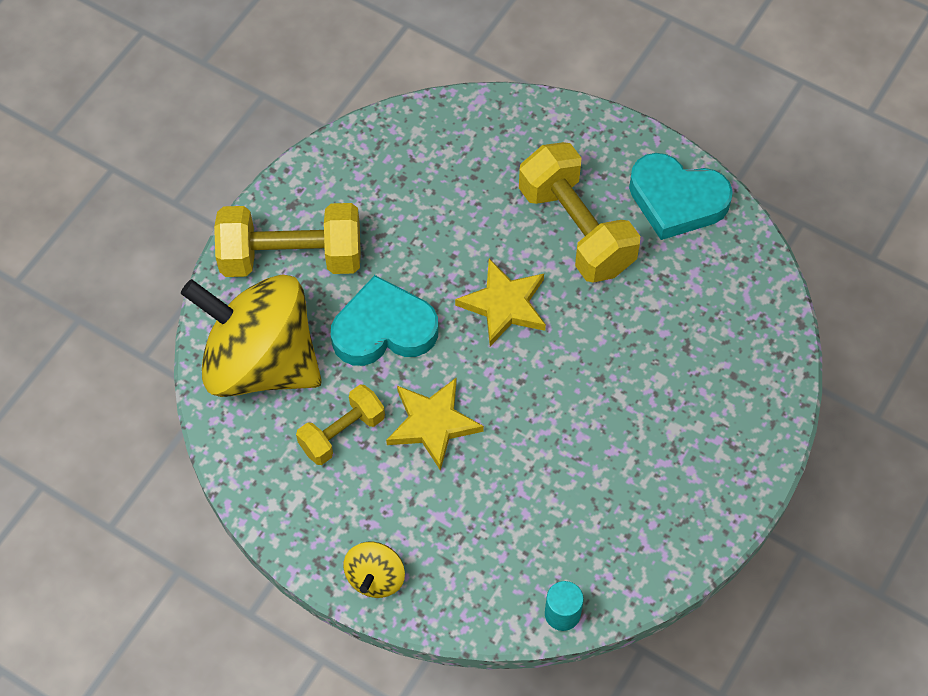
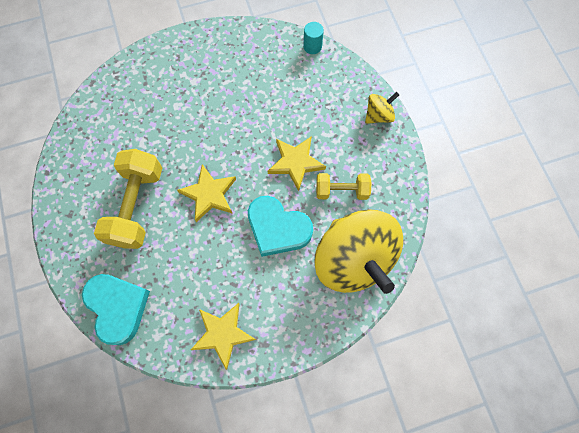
camera: 140 degrees left, 10 degrees up
yellow dumbbell [214,203,361,277] -> none
turquoise heart [629,153,733,240] -> turquoise heart moved to [82,274,150,345]
none -> yellow star [191,303,256,370]

